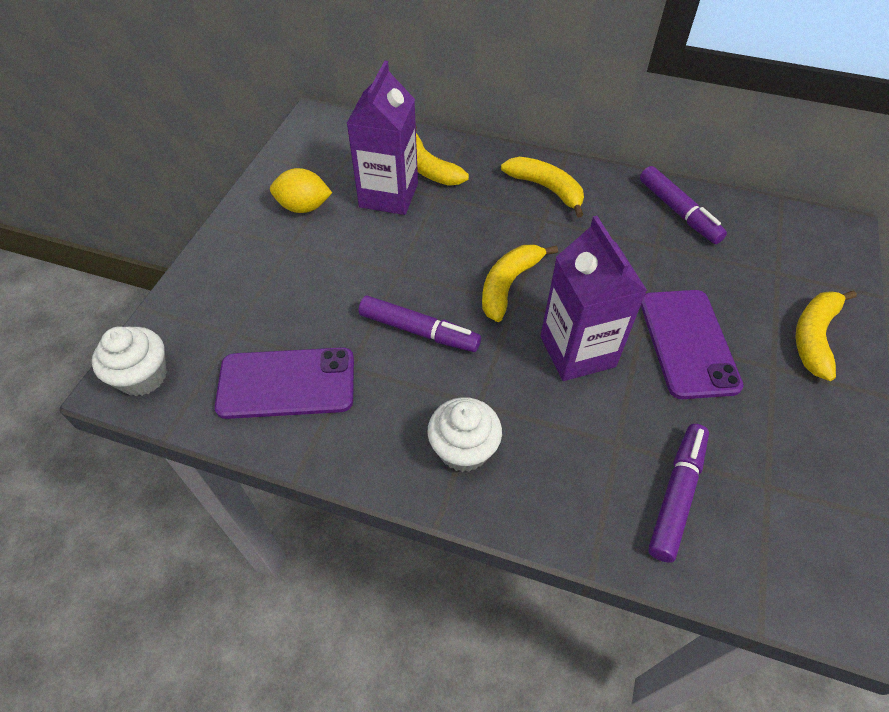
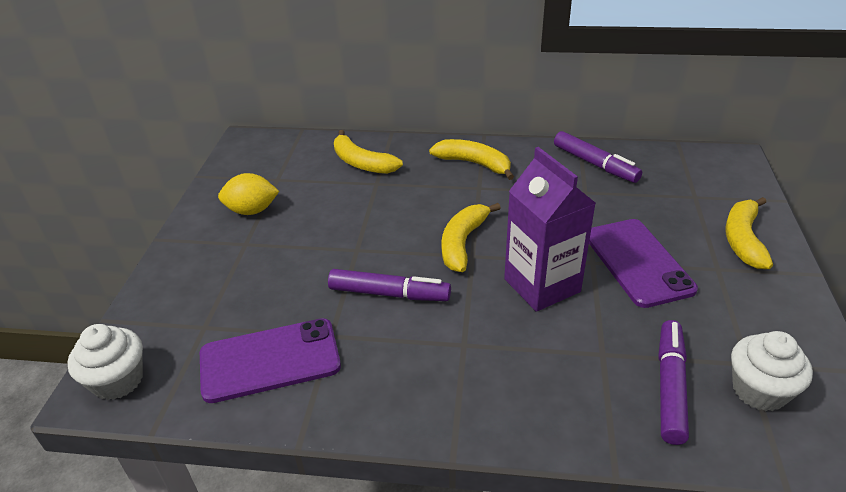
camera: 10 degrees left, 15 degrees down
purple carton [346,61,418,215] -> none
white cupcake [427,397,502,472] -> white cupcake moved to [731,331,813,411]

